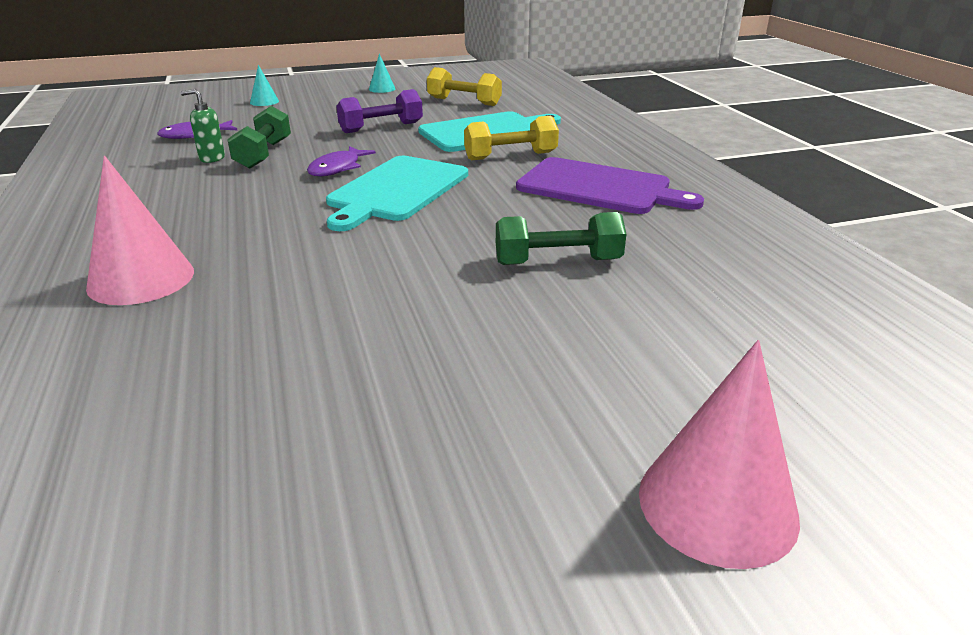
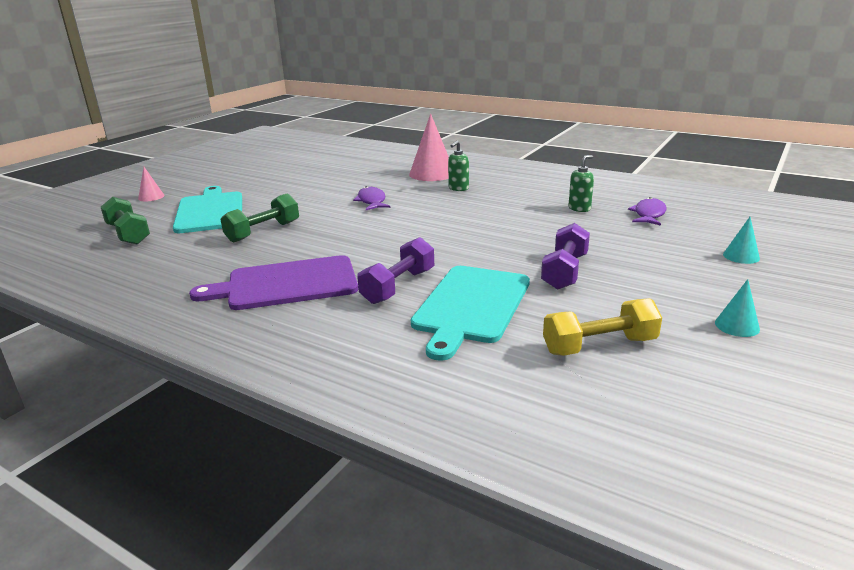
camera: 140 degrees right, 5 degrees down
green dumbbell [227,106,291,169] -> green dumbbell moved to [101,197,150,245]
purple fish [307,146,376,176] -> purple fish moved to [353,186,390,210]
turquoise cutting board [326,156,468,231] -> turquoise cutting board moved to [173,186,242,233]
yellow dumbbell [464,116,559,160] -> purple dumbbell [357,237,434,304]
pink cone [639,340,800,569] -> pink cone [138,167,164,201], size x0.50
none -> green soap dispenser [448,141,469,191]

